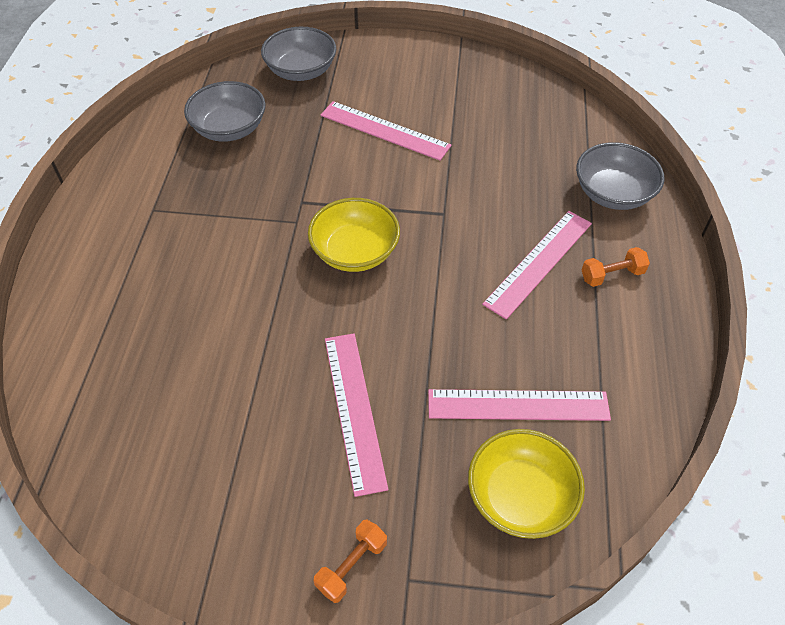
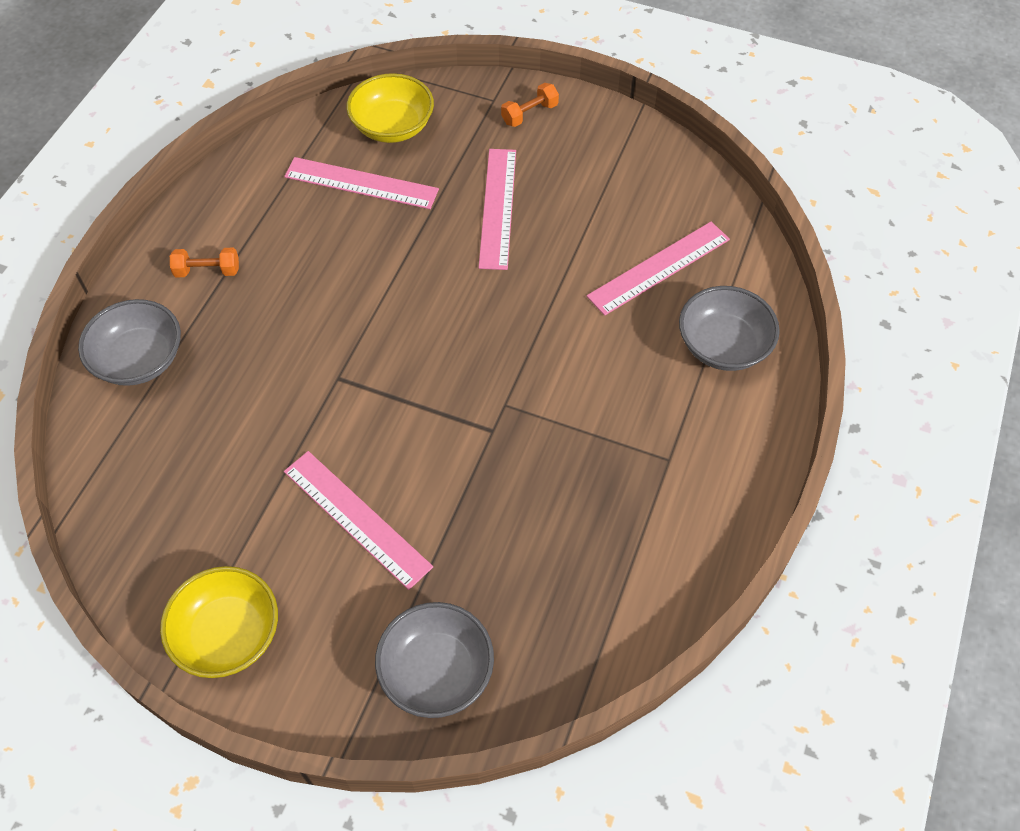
camera: 165 degrees left, 5 degrees up
grey bowl [184,81,266,142] -> grey bowl moved to [679,286,780,371]
yellow bowl [308,198,400,272] -> yellow bowl moved to [160,566,278,678]
pink ruler [482,211,592,320] -> pink ruler moved to [587,222,730,316]

